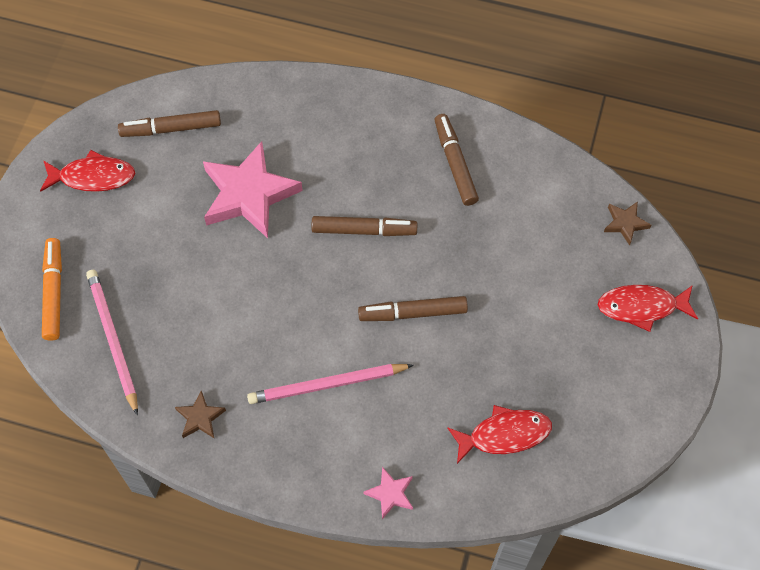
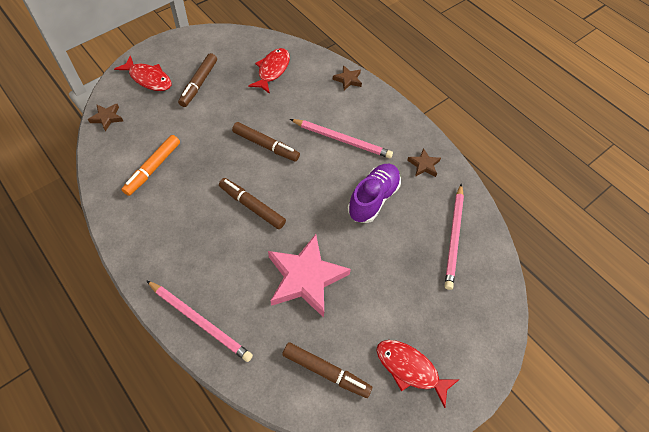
camera: 150 degrees left, 5 degrees down
orange marker [42,238,62,340] -> orange marker moved to [121,135,180,196]
pink star [363,467,413,519] -> brown star [333,65,362,90]
brown marker [435,114,479,206] -> brown marker moved to [178,53,217,107]
red fish [447,405,552,464] -> red fish turned 90 degrees clockwise [248,48,290,94]
none -> pink pencil [146,280,253,362]
none -> purple shoe [348,164,401,223]

